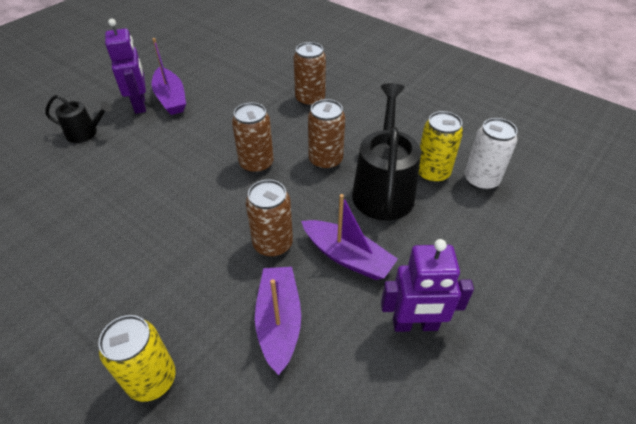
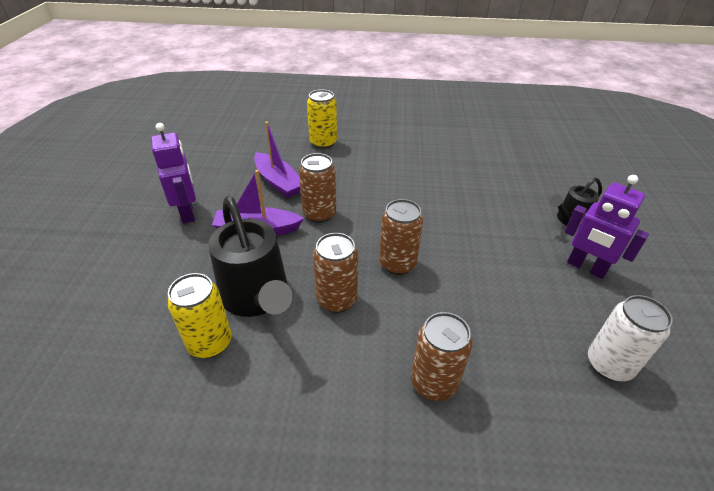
camera: 145 degrees right, 5 degrees down
purple boat [152,38,186,115] -> none
purple robot [381,239,474,332] -> purple robot turned 105 degrees clockwise [151,123,196,224]
white can [464,118,517,191] -> white can moved to [588,295,673,381]

